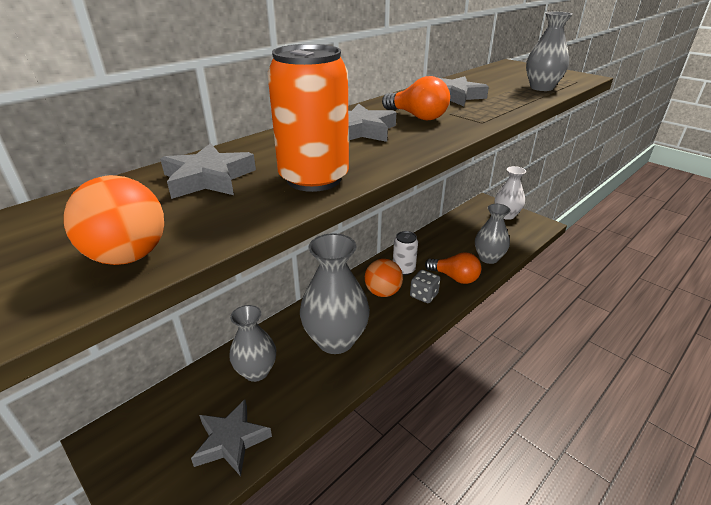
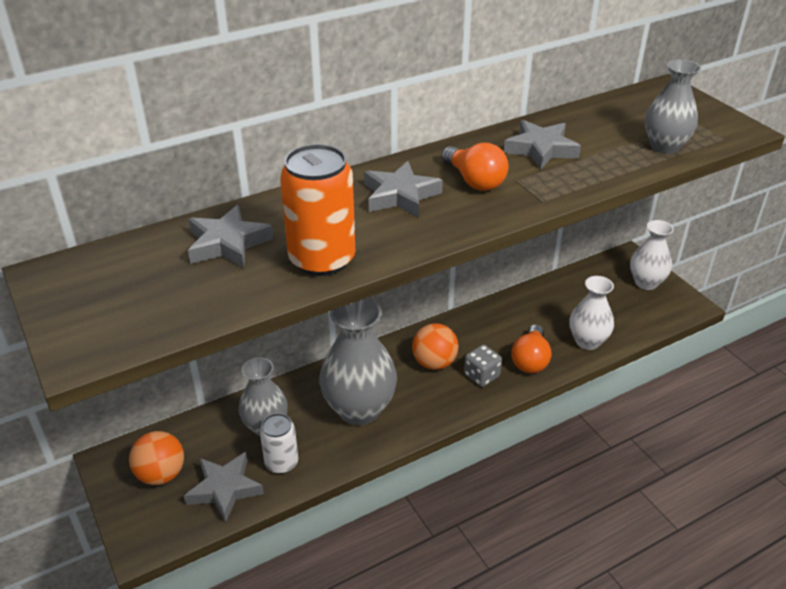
camera: 15 degrees right, 5 degrees up
orange ball [64,175,164,265] -> orange ball moved to [129,431,184,485]
white can [393,231,418,275] -> white can moved to [260,413,298,474]
orange light bulb [425,252,481,284] -> orange light bulb turned 60 degrees clockwise [511,325,552,373]
grey vase [475,204,510,264] -> white vase [570,276,614,350]

